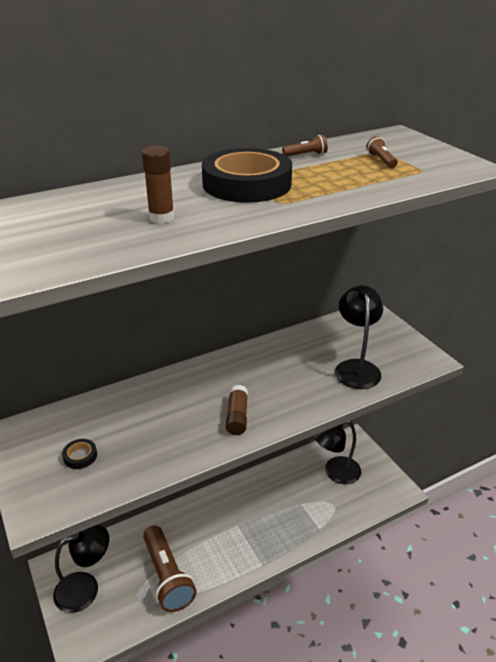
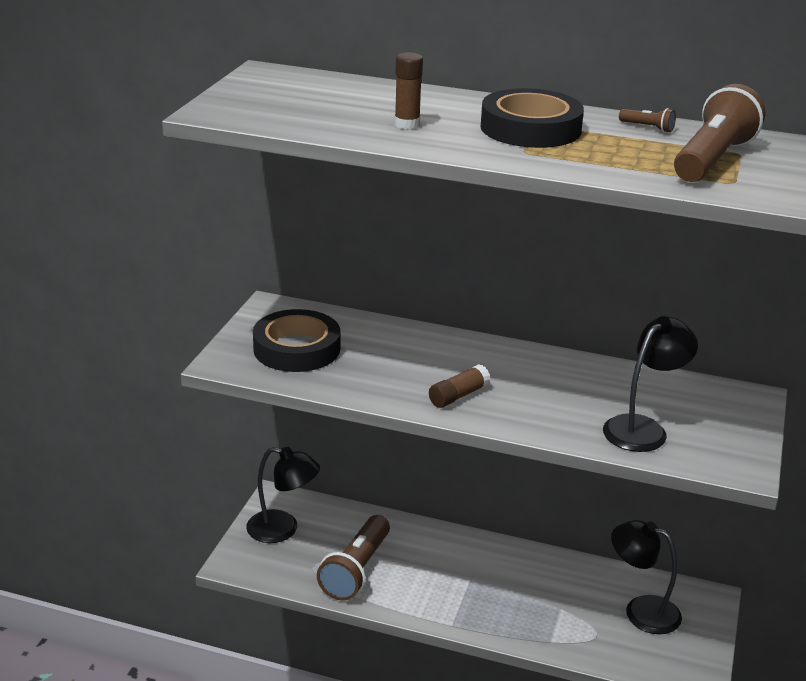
camera: 45 degrees right, 5 degrees down
black tape [62,439,97,469] -> black tape [253,309,341,372], size x2.47
brown flashlight [366,136,398,168] -> brown flashlight [674,84,766,182], size x2.50

